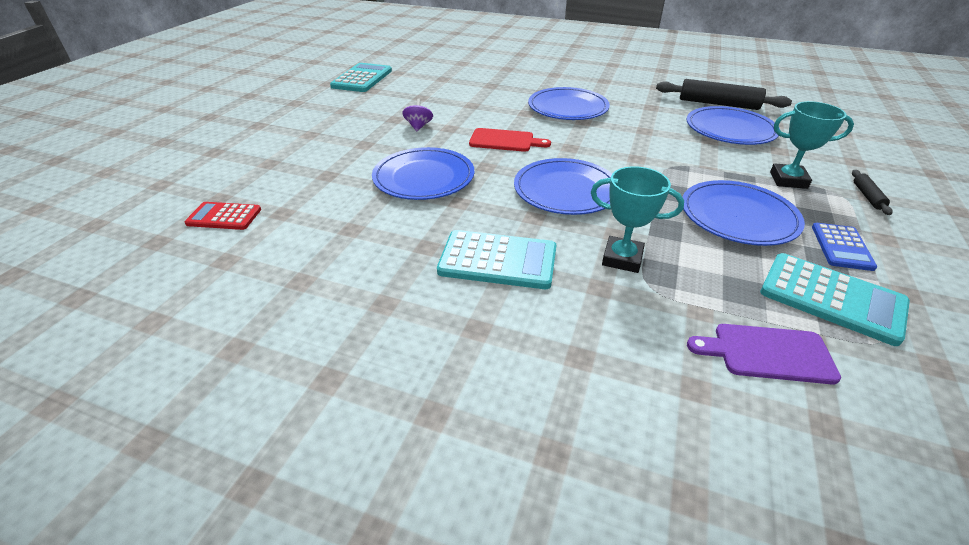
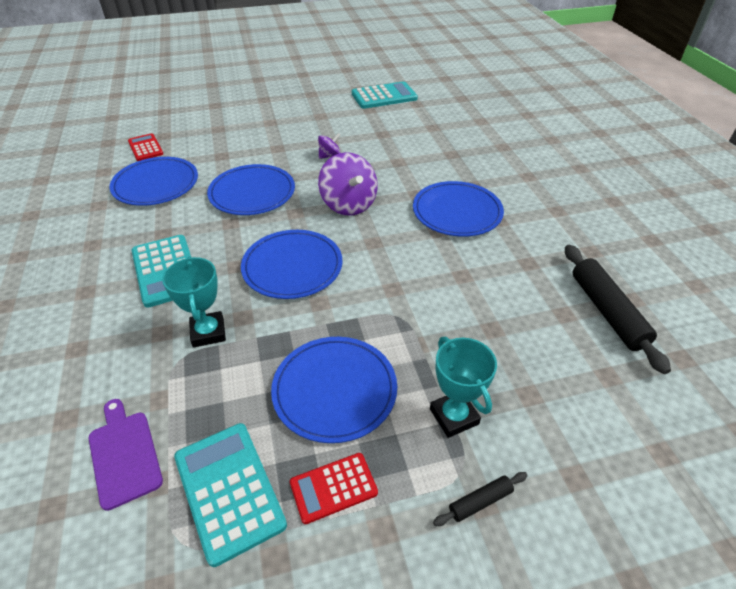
camera: 55 degrees right, 5 degrees up
red cutting board [469,128,551,152] -> purple spinning top [318,152,378,216]
blue plate [687,106,780,145] -> blue plate moved to [110,157,198,206]
turquoise calculator [760,253,910,346] -> turquoise calculator turned 150 degrees clockwise [174,423,287,567]
blue calculator [812,223,877,271] -> red calculator [290,453,378,524]

